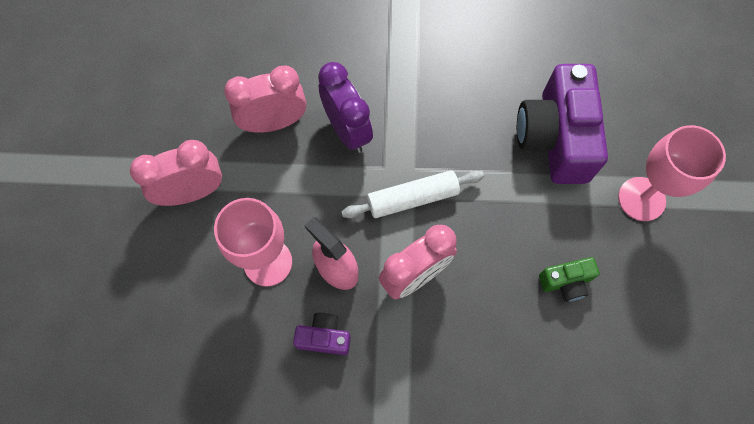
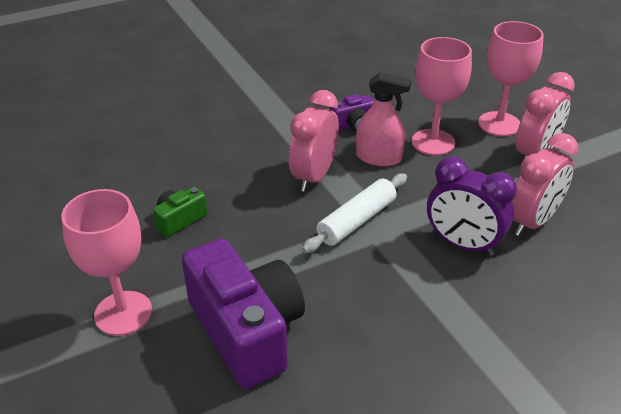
camera: 150 degrees right, 30 degrees down
none -> pink goblet [478,21,544,136]

